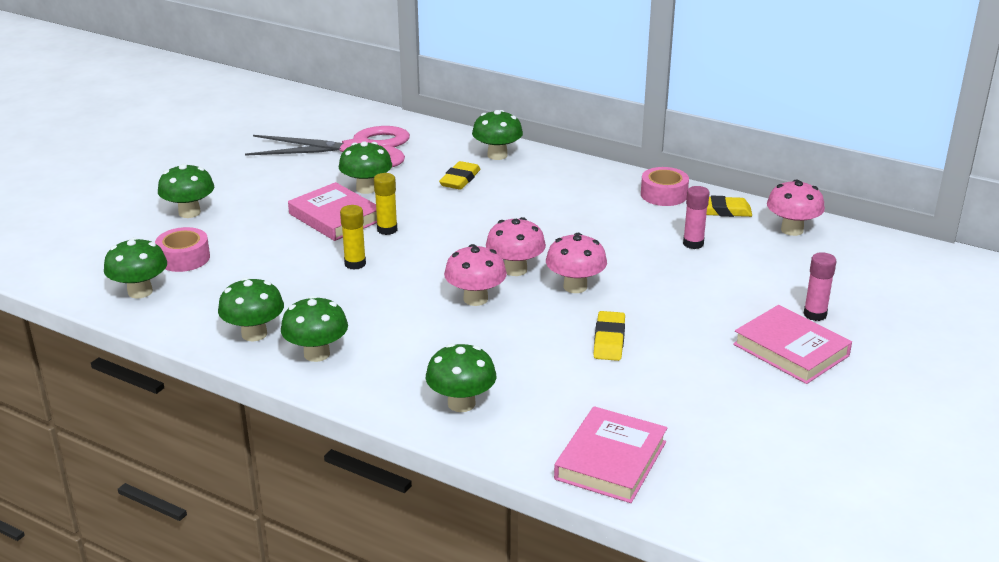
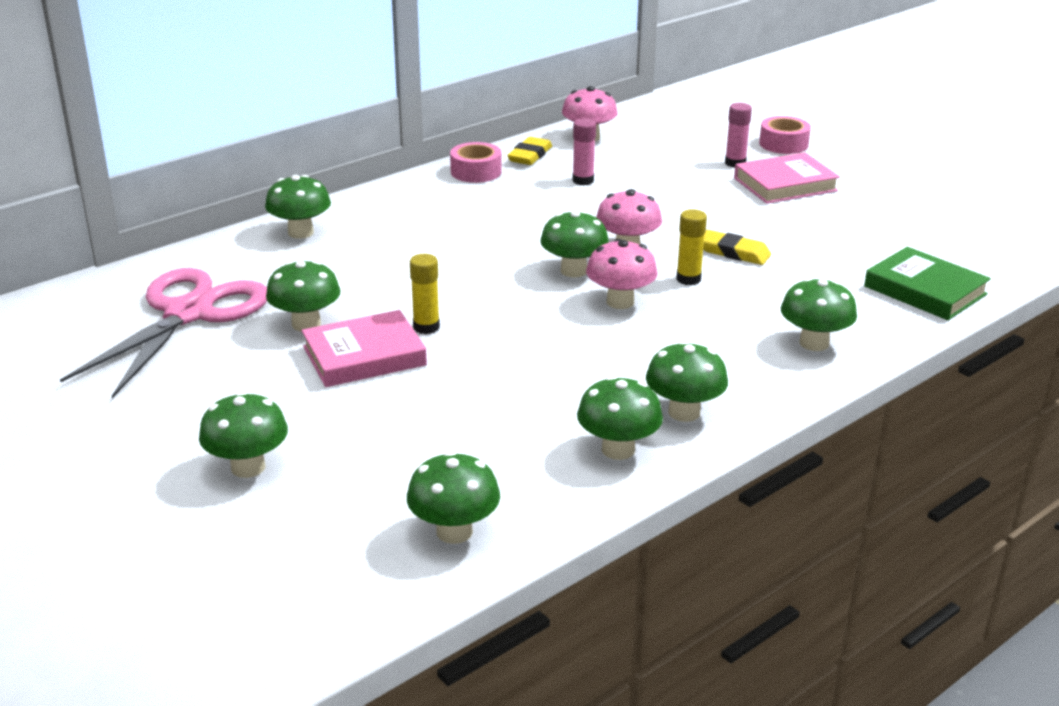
camera: 70 degrees left, 0 degrees up
pink tape [155,227,210,272] -> pink tape moved to [759,116,811,154]
yellow glue stick [340,205,366,270] -> yellow glue stick moved to [676,209,707,285]
yellow eraser [439,161,481,190] -> none
pink mushroom [486,217,546,276] -> green mushroom [540,211,609,277]
pink book [554,406,667,503] -> green book [864,247,991,320]

